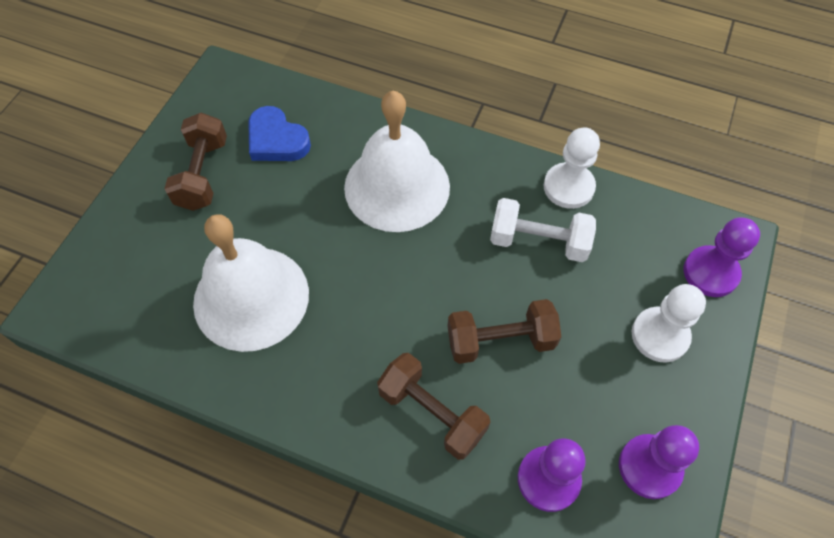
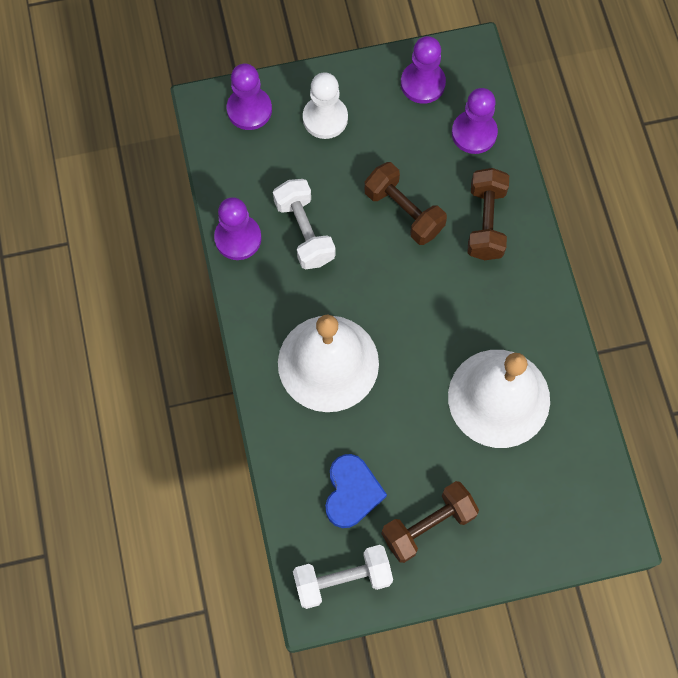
camera: 125 degrees left, 10 degrees up
white pawn [544,127,600,209] -> purple pawn [214,197,262,260]
none -> white dumbbell [293,545,393,609]

